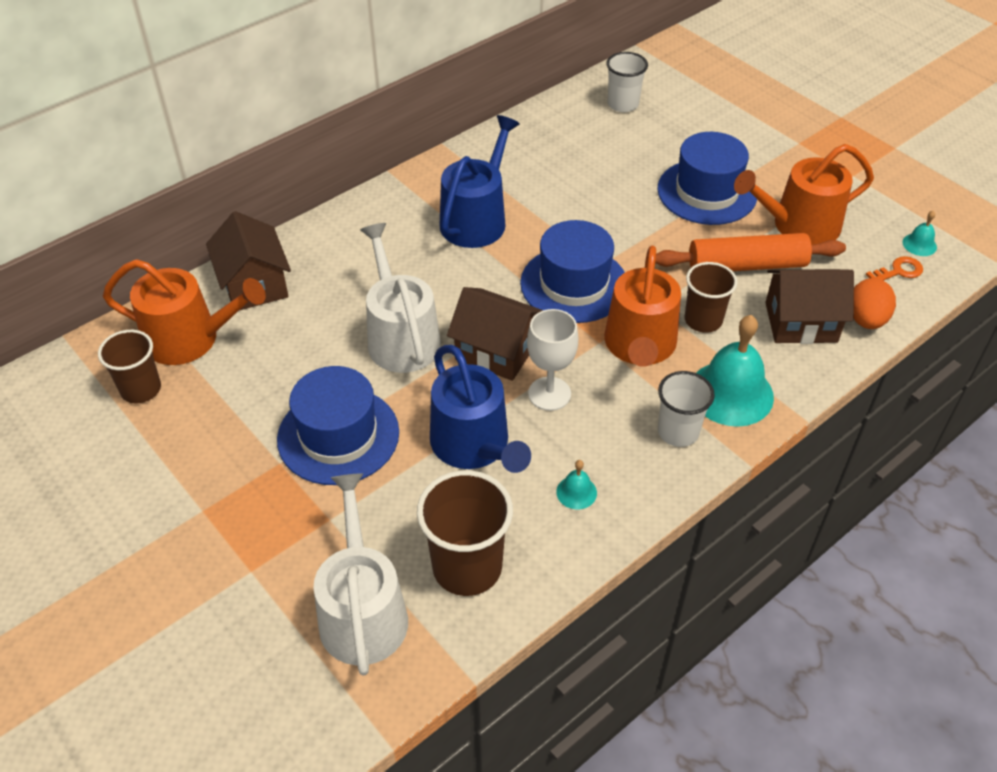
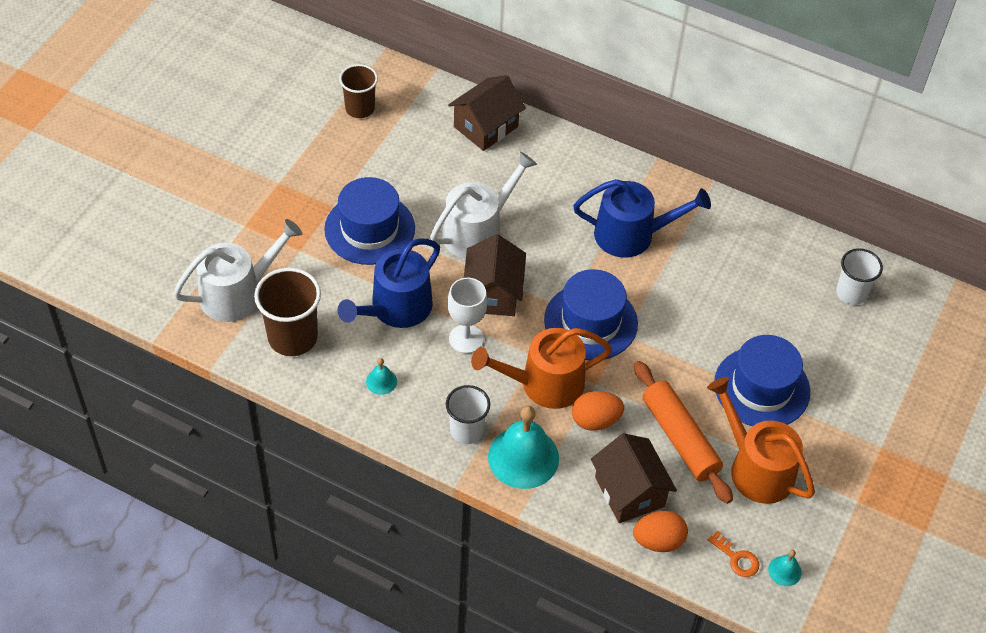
camera: 65 degrees right, 5 degrees up
orange watering can [103,259,266,365] -> none
brown cup [684,262,738,333] -> orange egg [572,391,624,431]

